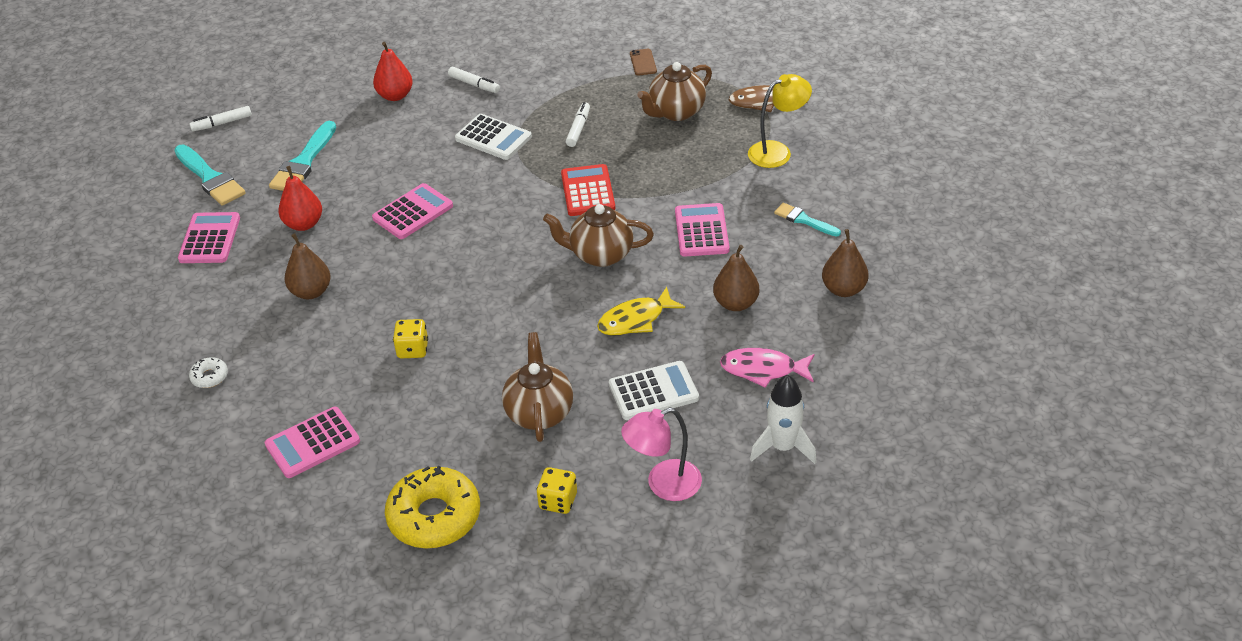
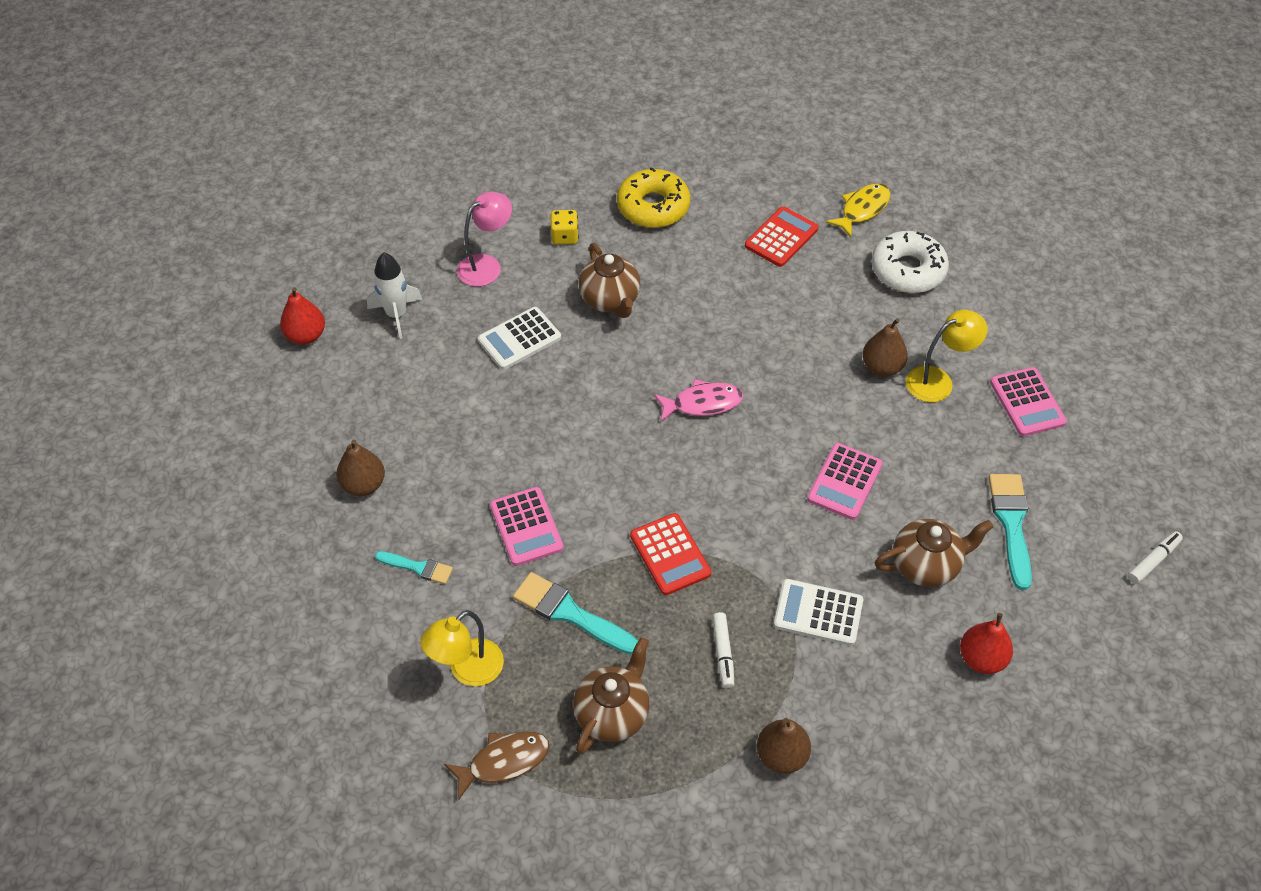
camera: 160 degrees right, 10 degrees up
turquoise brush [174,145,246,206] -> turquoise brush moved to [513,572,638,655]
white donut [189,357,228,388] -> white donut [871,231,949,293], size x2.26
pink calculator [265,407,360,478] -> red calculator [745,206,818,267]
red pear [278,166,322,231] -> red pear moved to [280,287,325,345]
yellow dice [393,319,428,358] -> none
white marker [448,67,500,93] -> none
brown teapot [543,204,654,267] -> brown teapot moved to [875,519,993,587]
yellow fish [597,286,685,336] -> yellow fish moved to [826,184,890,237]
brown phone [630,49,657,76] -> none
brown pear [713,245,759,311] -> brown pear moved to [757,718,811,774]
pink fish [720,348,815,388] -> pink fish moved to [654,379,743,422]
none -> yellow lamp [906,310,987,402]

